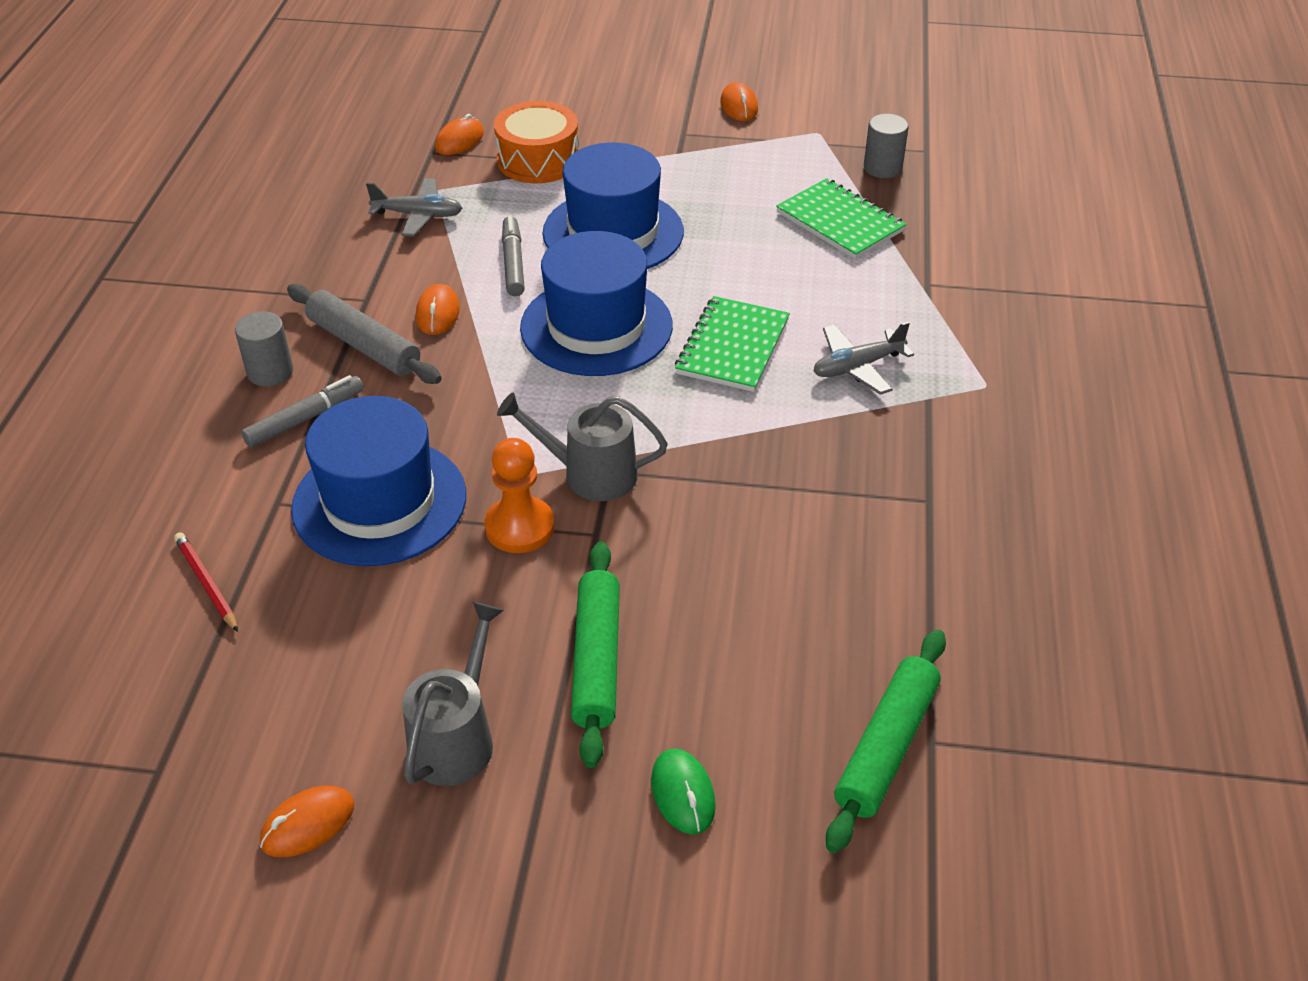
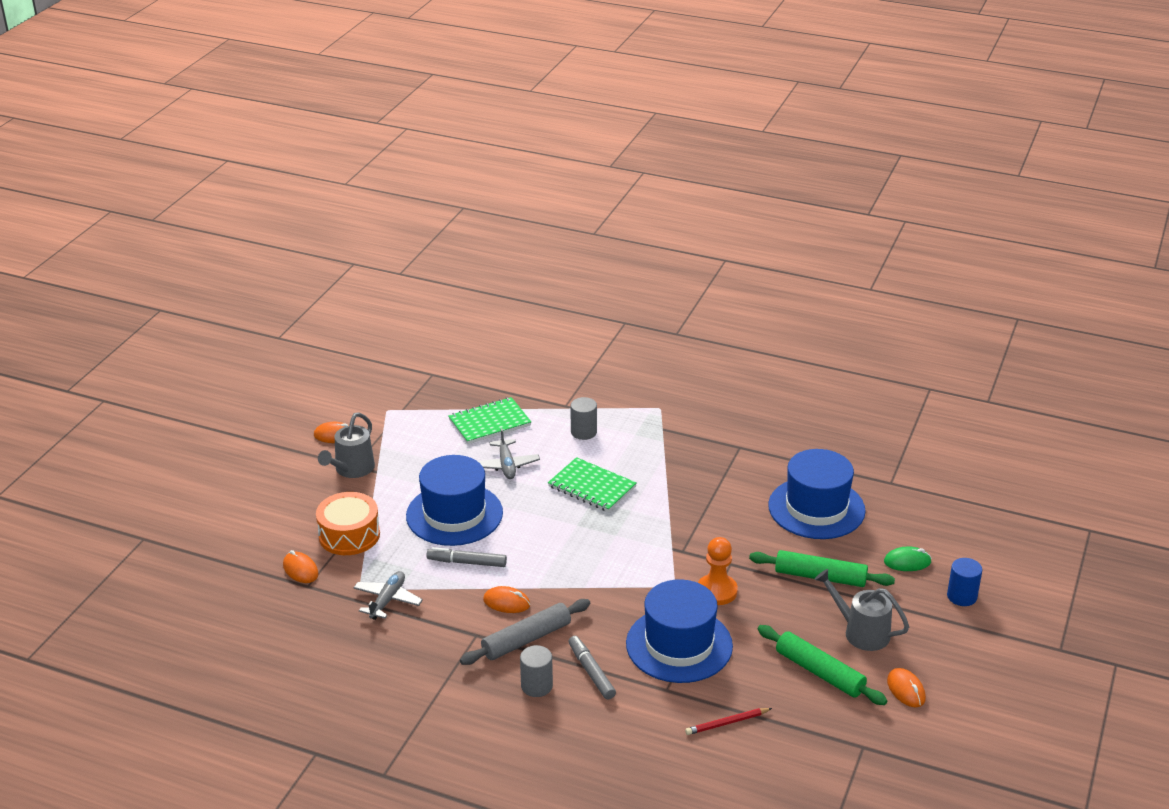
camera: 75 degrees left, 10 degrees down
grey watering can [497,392,668,501] -> grey watering can moved to [318,413,375,478]
blue hat [520,231,673,376] -> blue hat moved to [768,449,866,539]
grey plane [814,321,914,395] -> grey plane moved to [478,428,540,479]
green rolling pin [826,630,946,853] -> green rolling pin moved to [758,625,887,705]
grey cylinder [864,114,909,178] -> grey cylinder moved to [570,397,597,440]
none -> blue cylinder [947,558,982,606]

